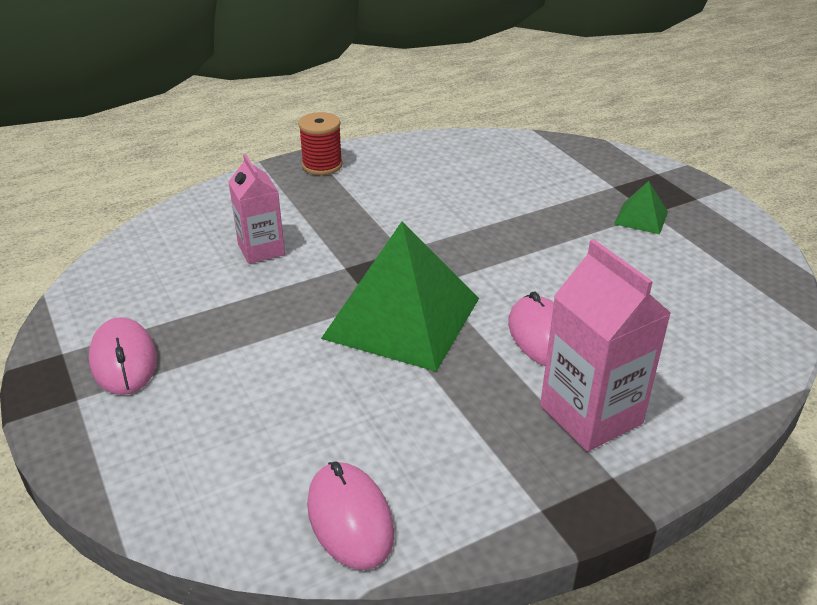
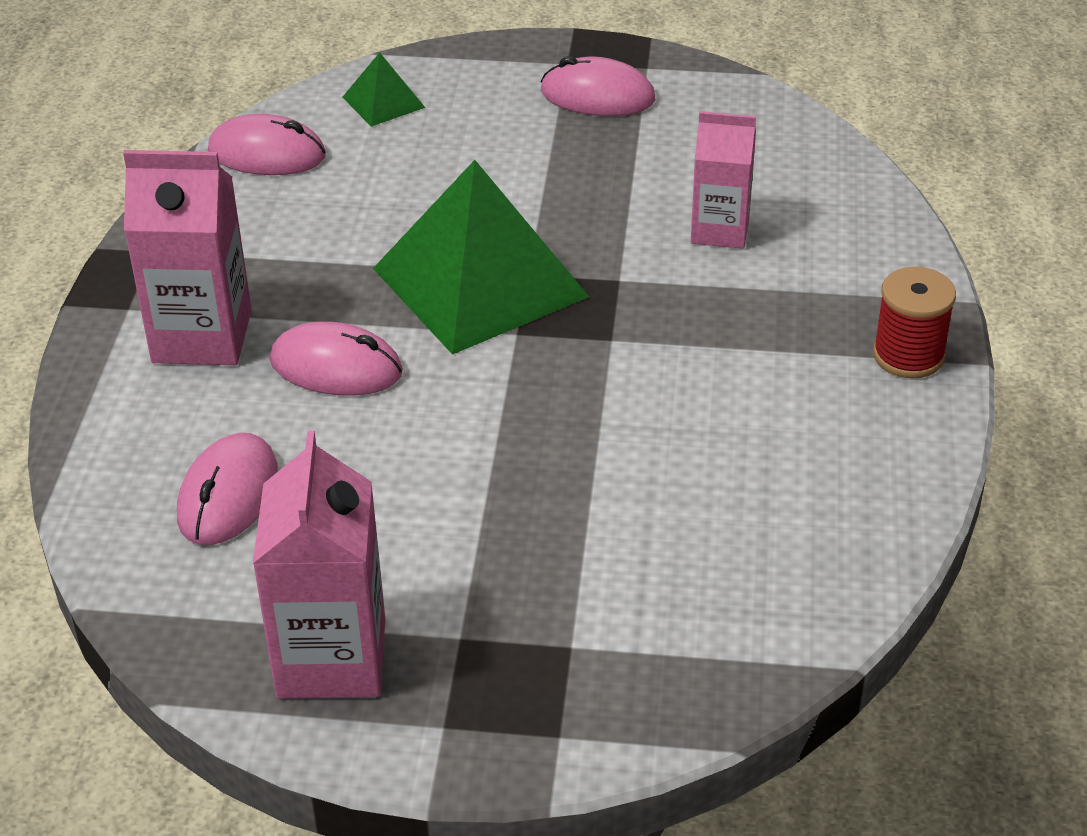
camera: 125 degrees right, 5 degrees up
green pyramid [614,181,668,234] -> green pyramid moved to [342,52,425,127]
none -> pink mouse [177,433,278,545]
none -> pink carton [253,430,385,698]

